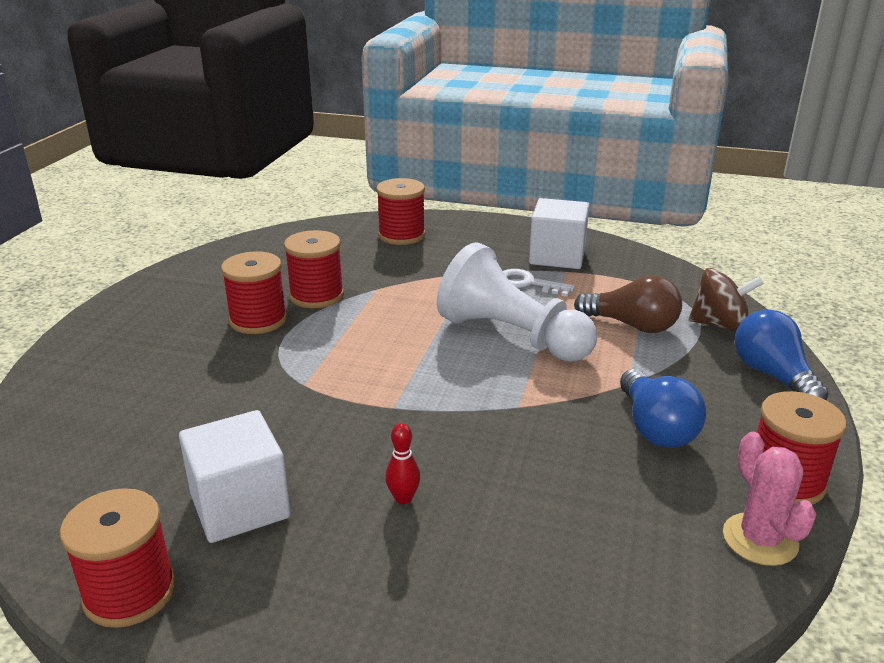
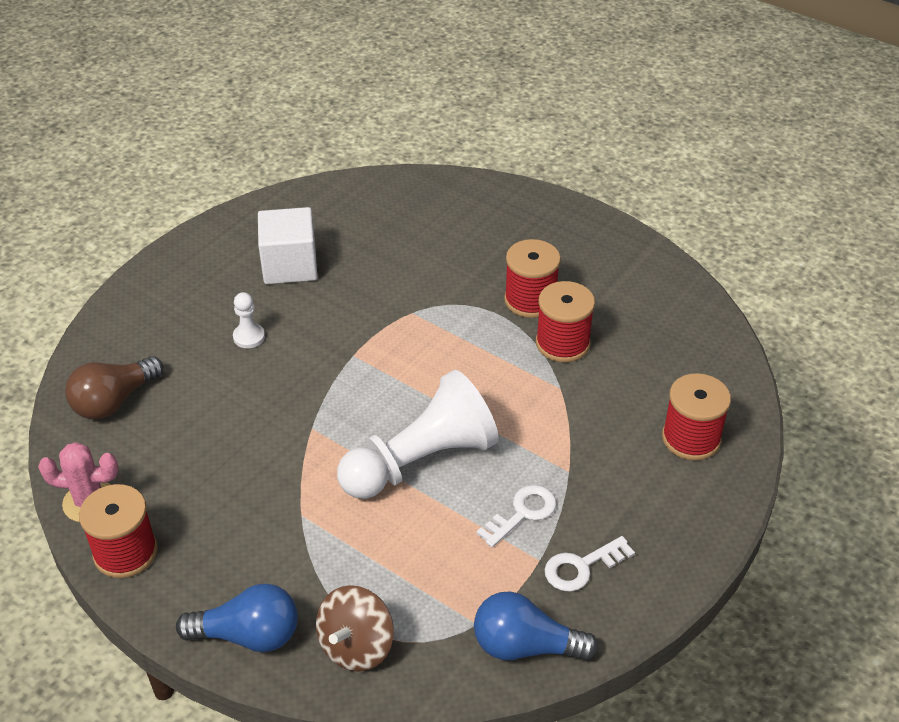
camera: 110 degrees right, 15 degrees up
red spool [60,488,176,628] -> none
red bowling pin [385,423,420,504] -> white pawn [233,292,265,348]
white cube [529,198,589,269] -> white key [544,536,635,592]
brown light bulb [574,275,682,333] -> brown light bulb moved to [65,356,164,419]
blue light bulb [620,369,706,448] -> blue light bulb moved to [474,592,598,661]

